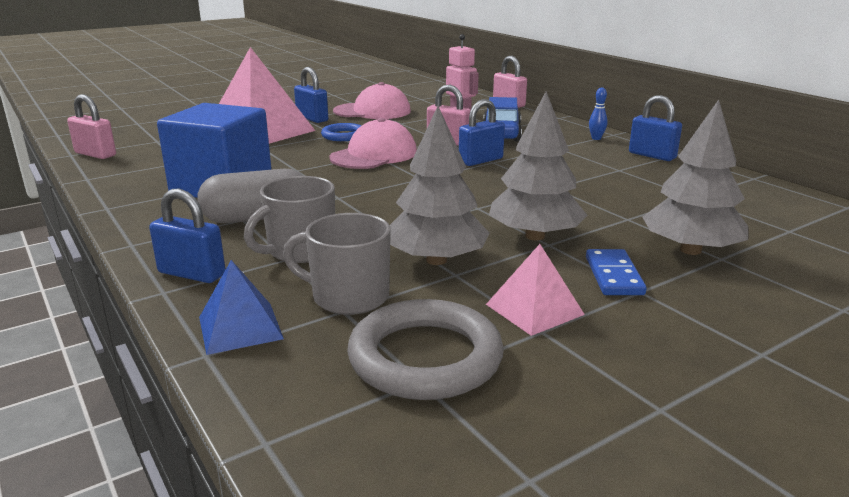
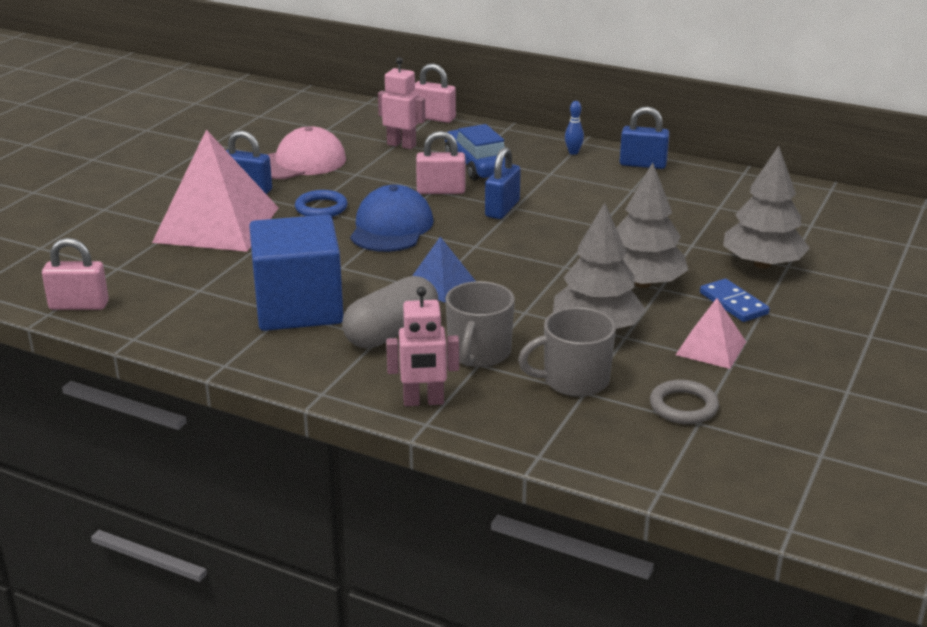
camera: 30 degrees left, 5 degrees up
blue padlock [149,188,226,283] -> pink robot [386,287,459,406]
blue pyramid [199,260,284,355] -> blue pyramid moved to [412,237,475,303]
pink cap [329,118,417,169] -> blue cap [350,185,433,252]
grey ring [347,299,504,400] -> grey ring [650,380,719,424], size x0.58

